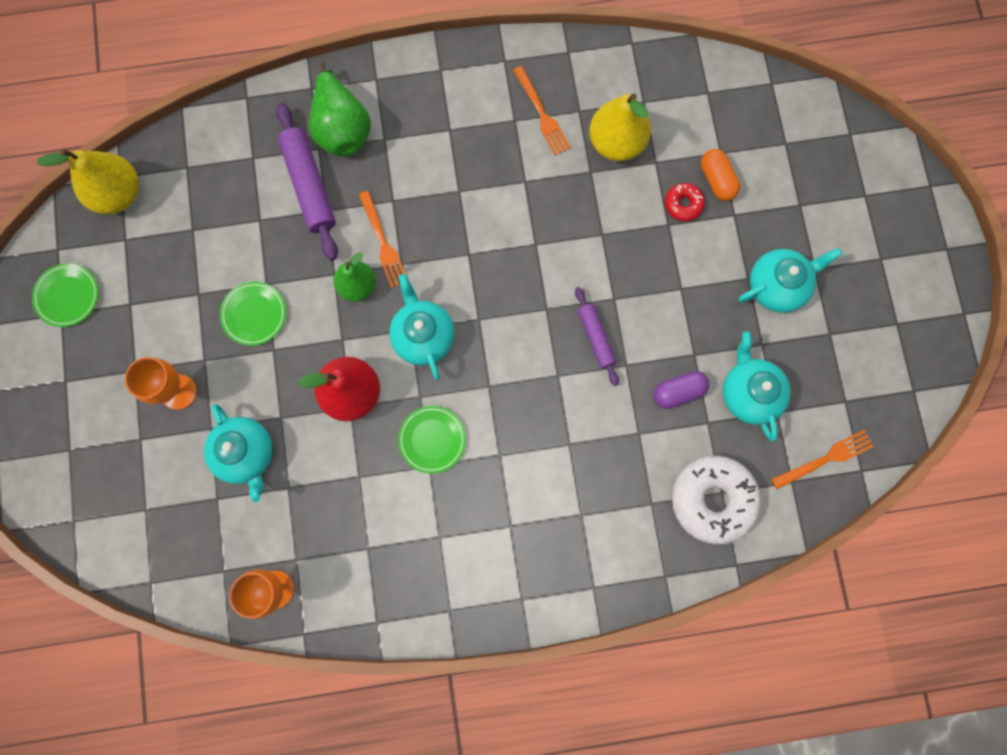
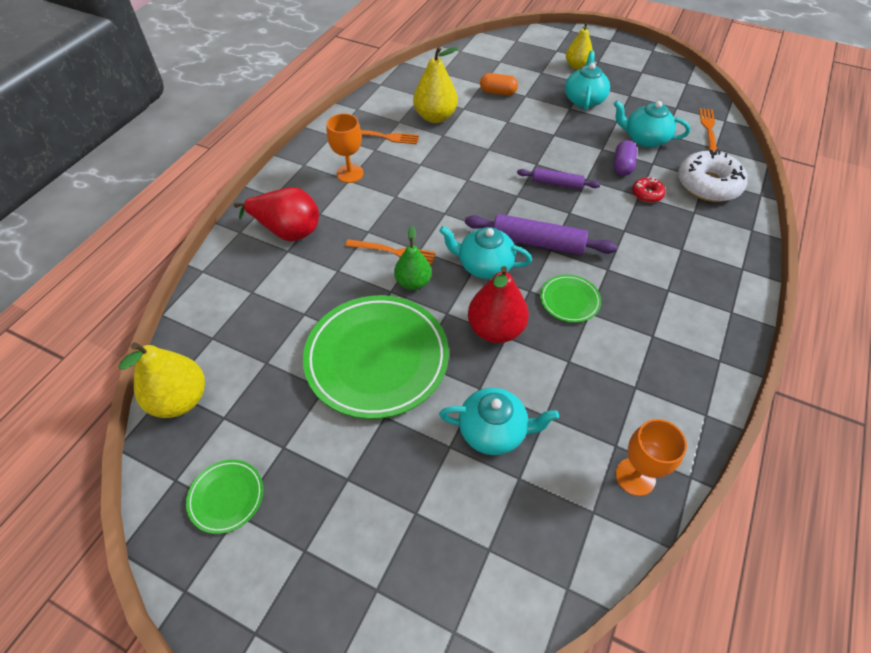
camera: 55 degrees left, 25 degrees down
orange goblet [125,357,197,410] -> orange goblet moved to [327,113,364,183]
green plate [220,282,286,346] -> green plate [303,295,449,419], size x2.22
purple rolling pin [276,103,338,260] -> purple rolling pin moved to [465,214,618,255]
green pear [309,61,371,156] -> red pear [234,187,319,241]
red donut [665,183,705,221] -> red donut moved to [632,177,666,203]
none -> yellow pear [566,22,593,69]

